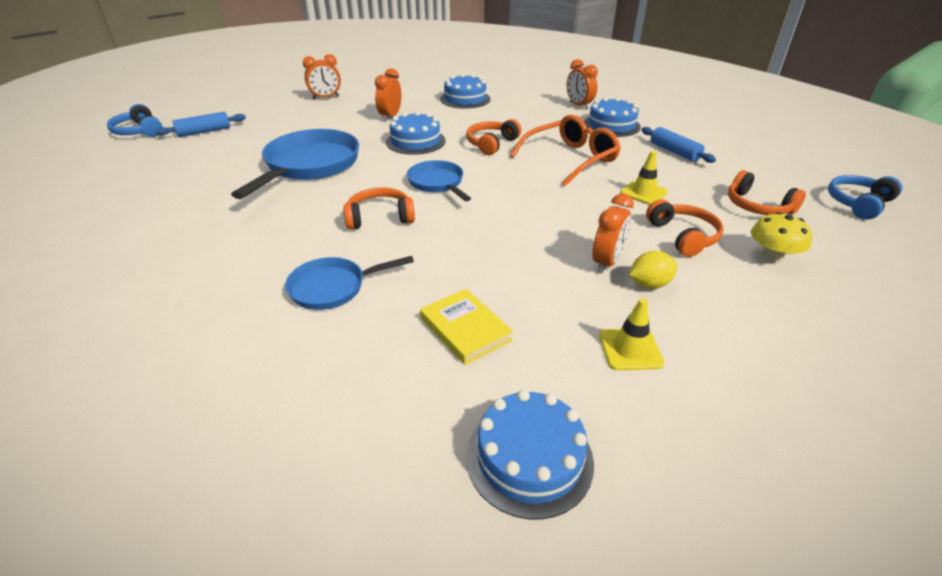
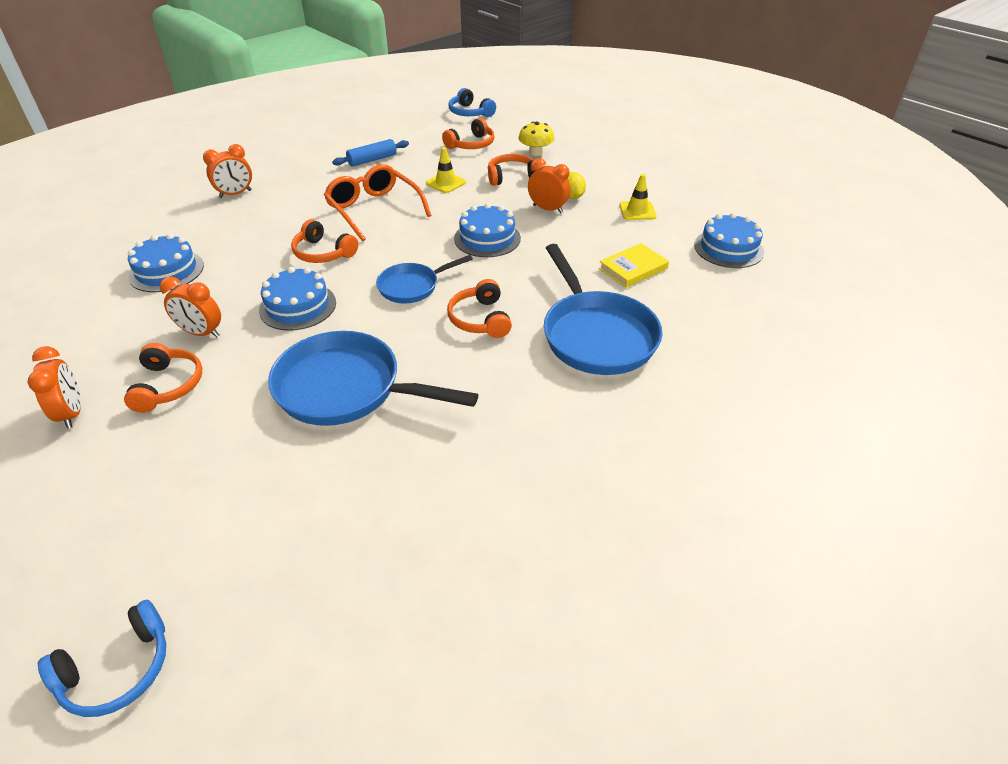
camera: 90 degrees left, 5 degrees up
blue rolling pin [155,112,246,137] -> none
blue pan [285,256,414,310] -> blue pan [544,244,663,375], size x1.76
blue cake [584,97,641,137] -> blue cake moved to [454,203,521,257]
none -> orange headphones [124,343,202,413]

